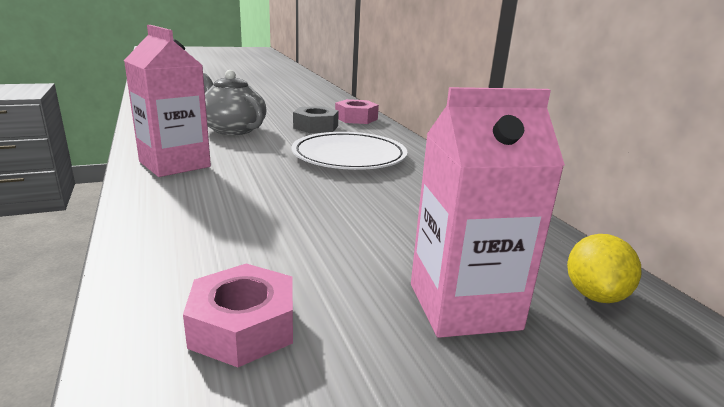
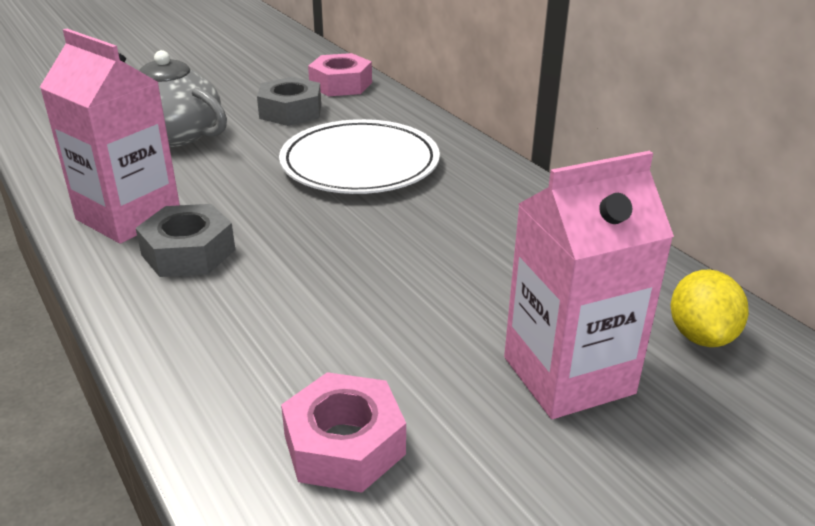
camera: 10 degrees left, 10 degrees up
none -> grey nut [136,204,235,277]

